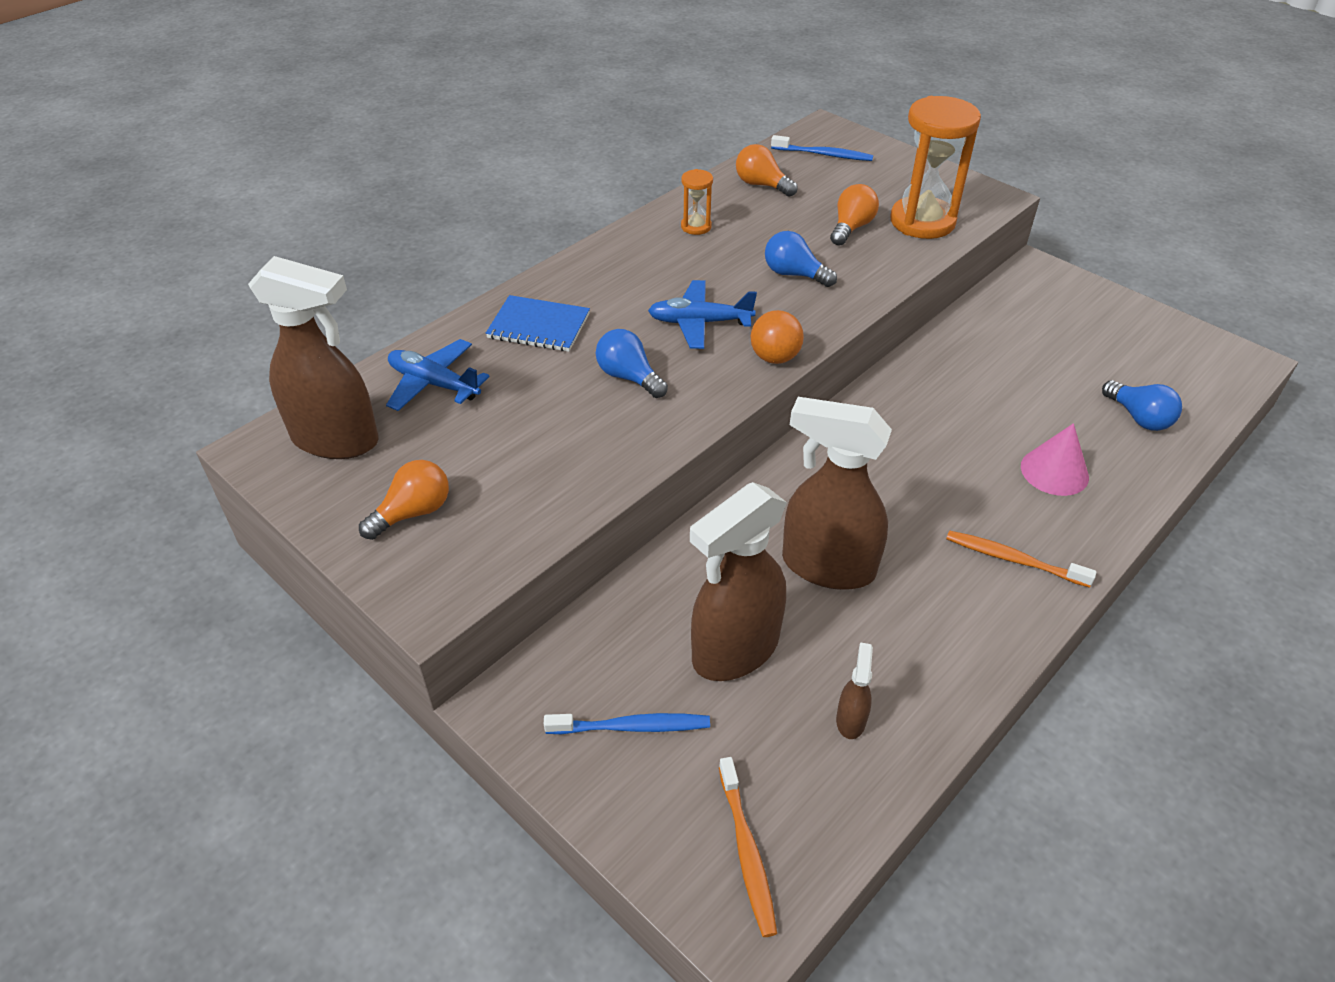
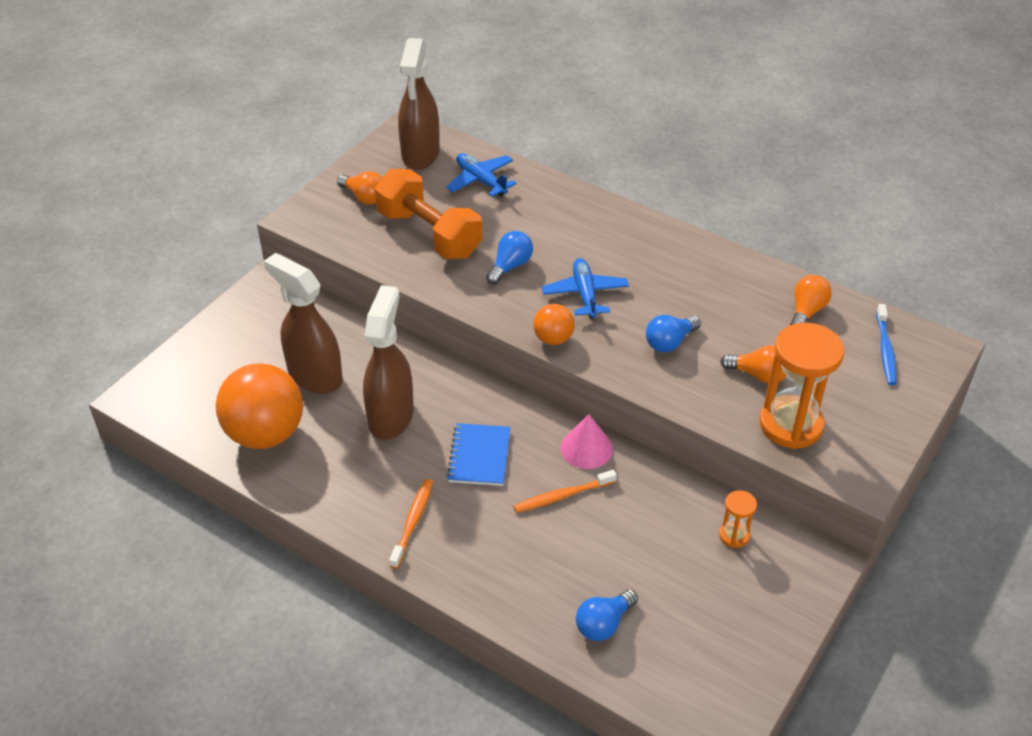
camera: 80 degrees right, 0 degrees up
blue plane [386,339,490,411] -> blue plane turned 60 degrees counterclockwise [446,153,517,197]
blue notebook [486,295,590,352] -> blue notebook moved to [447,423,510,486]
blue toothbrush [544,713,710,734] -> none
orange hourglass [681,169,713,235] -> orange hourglass moved to [719,490,757,548]
orange toothbrush [719,757,777,937] -> orange toothbrush moved to [513,470,617,513]
blue light bulb [765,231,837,287] -> blue light bulb turned 150 degrees counterclockwise [646,315,701,352]
brown spray bottle [836,642,873,739] -> orange ball [216,363,303,449]
pink cone [1021,423,1089,496] -> pink cone moved to [560,414,613,469]
none -> orange dumbbell [375,169,482,259]

